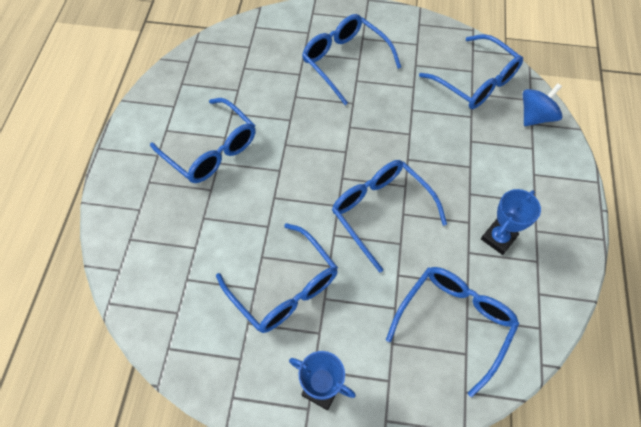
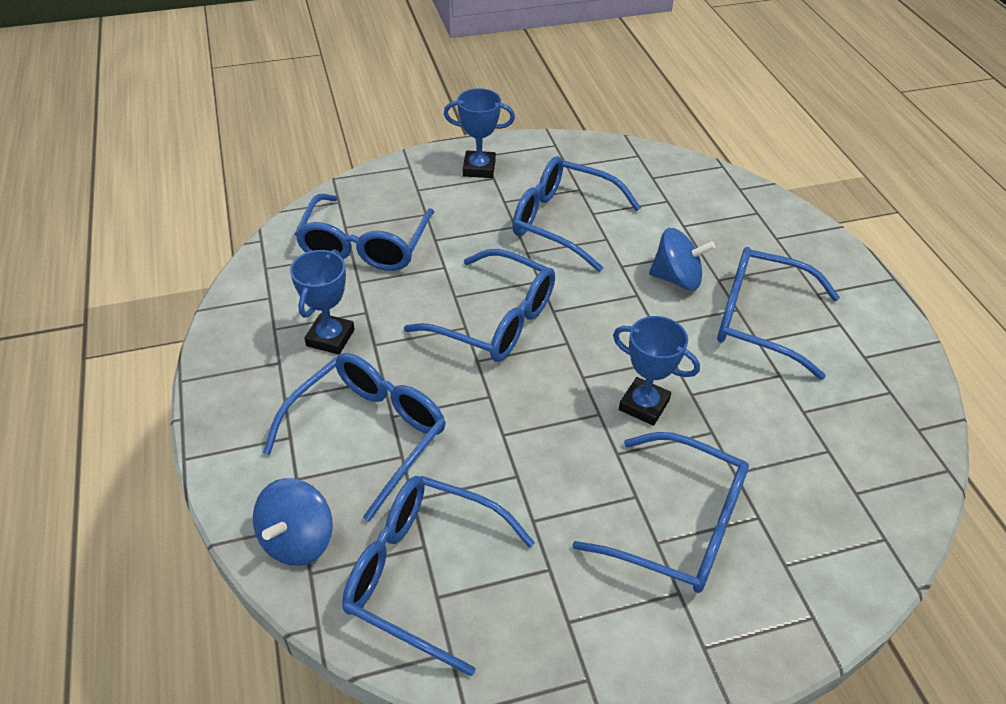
camera: 155 degrees right, 15 degrees down
none -> blue glasses [263,353,446,522]
none -> blue trophy [613,316,700,426]
none -> blue spinning top [649,228,715,291]

